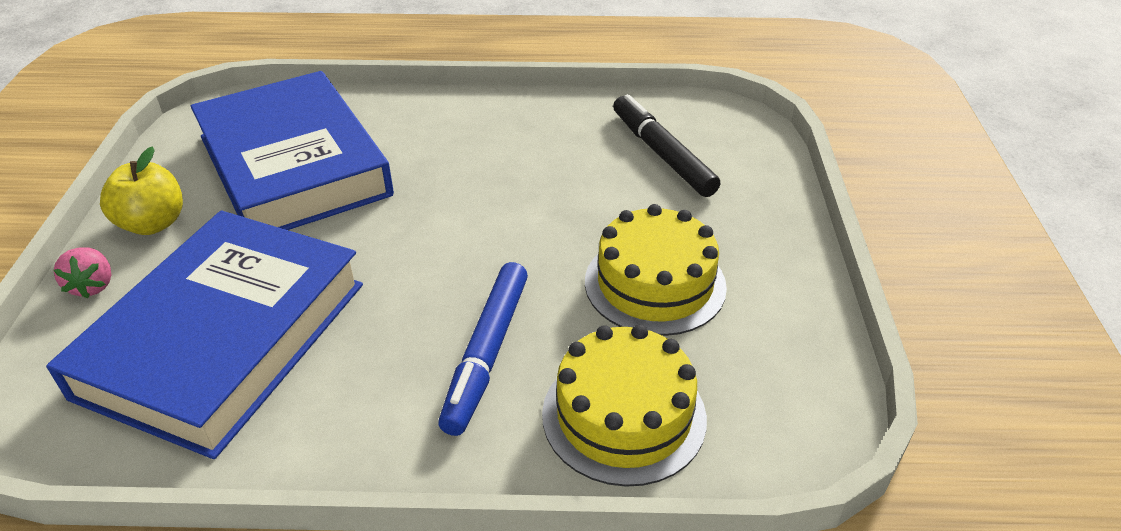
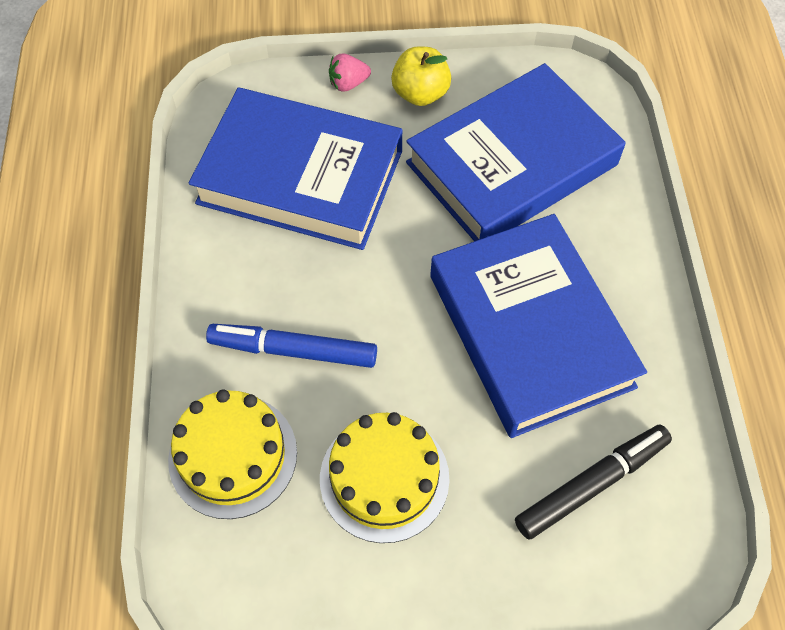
camera: 85 degrees right, 20 degrees up
none -> blue book [430,214,647,438]

